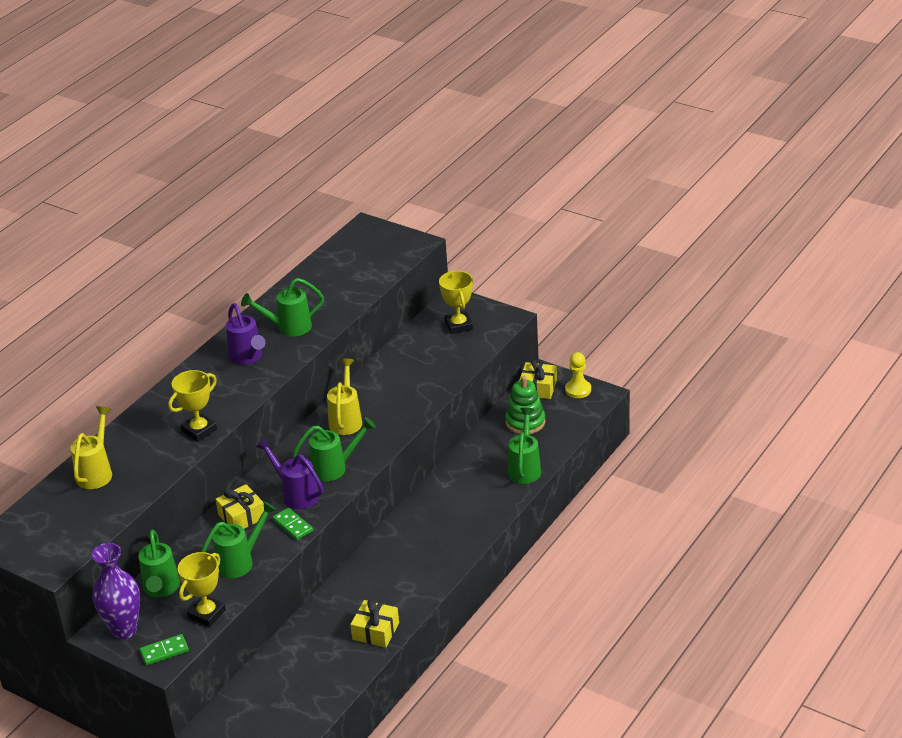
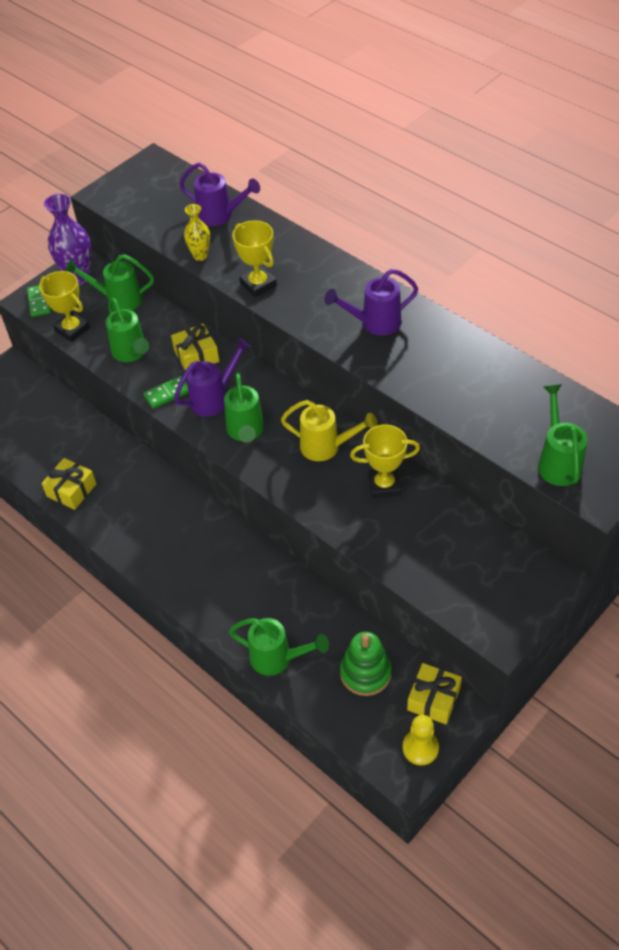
camera: 100 degrees right, 15 degrees up
yellow watering can [71,406,112,489] -> purple watering can [179,163,260,226]
green watering can [241,278,324,336] -> green watering can moved to [538,384,587,486]
yellow trophy [439,271,473,334] -> yellow trophy moved to [350,425,420,498]
none -> yellow vase [184,204,210,261]

